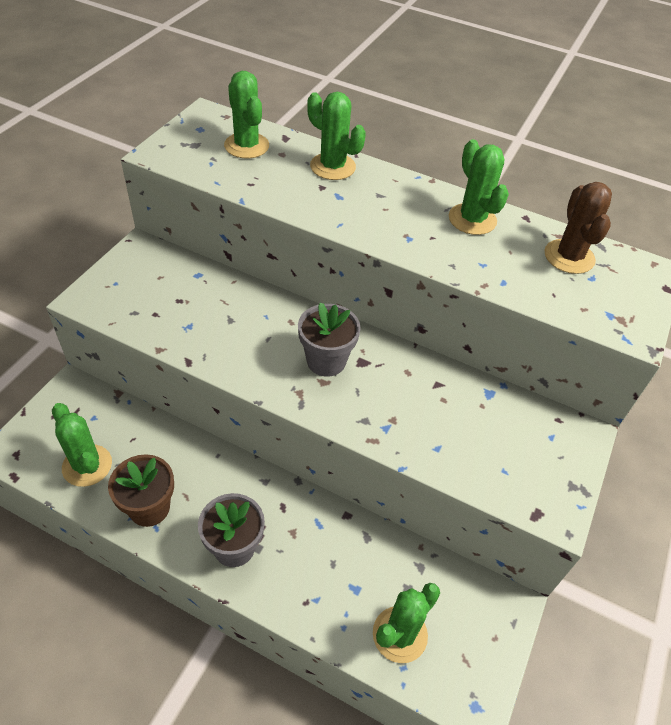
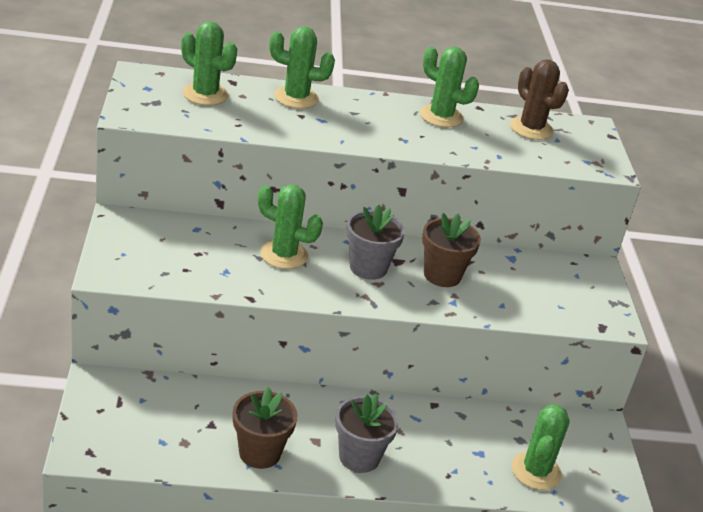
camera: 30 degrees left, 15 degrees down
green cactus [52,403,112,487] -> green cactus moved to [258,185,323,269]
none -> brown flower pot [422,213,481,287]

